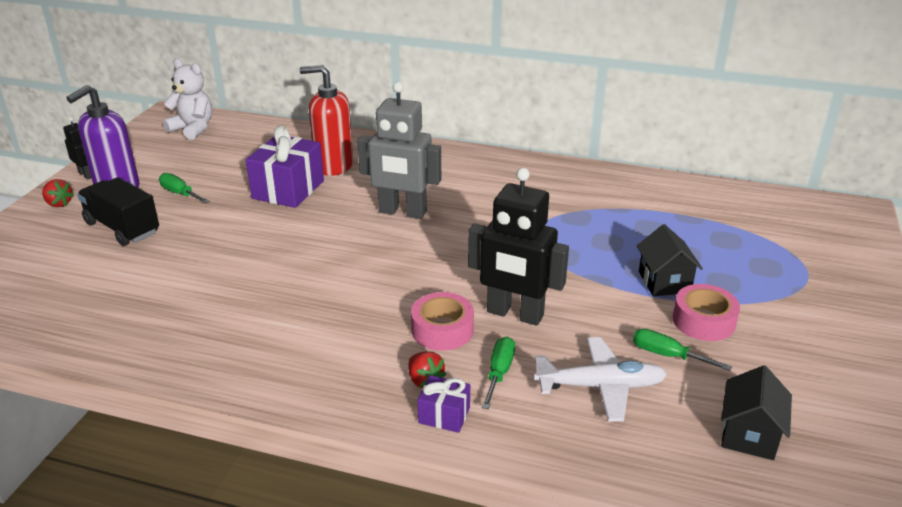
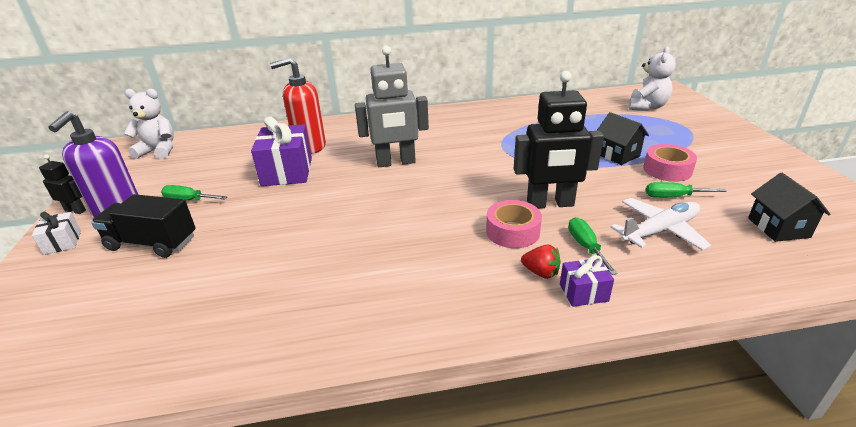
camera: 25 degrees left, 0 degrees up
red strawberry [42,179,74,207] -> white gift [32,211,81,255]
none -> white teddy bear [628,47,676,111]

